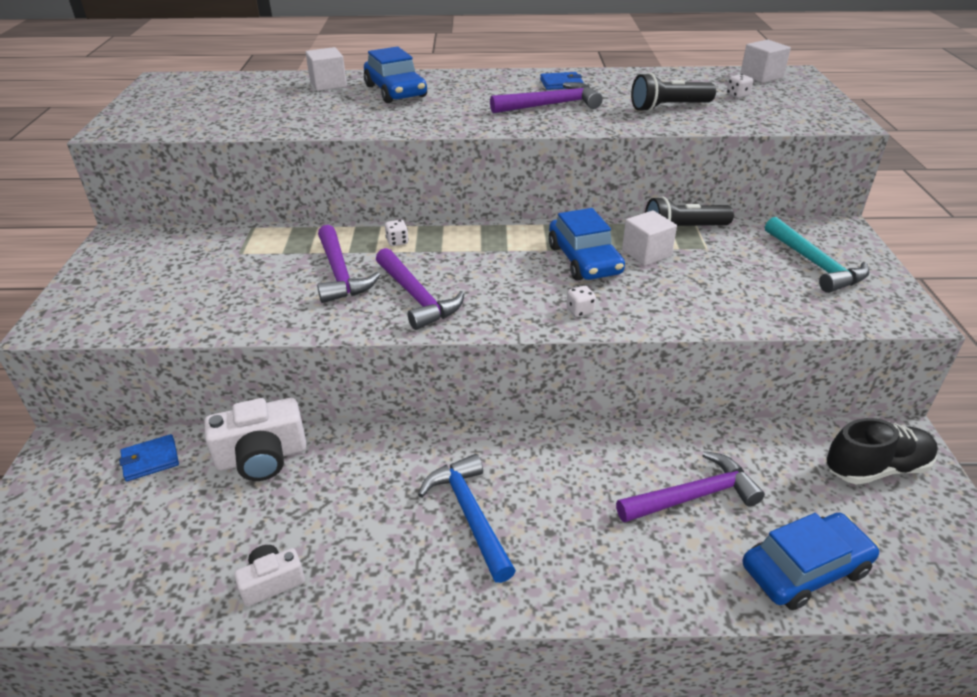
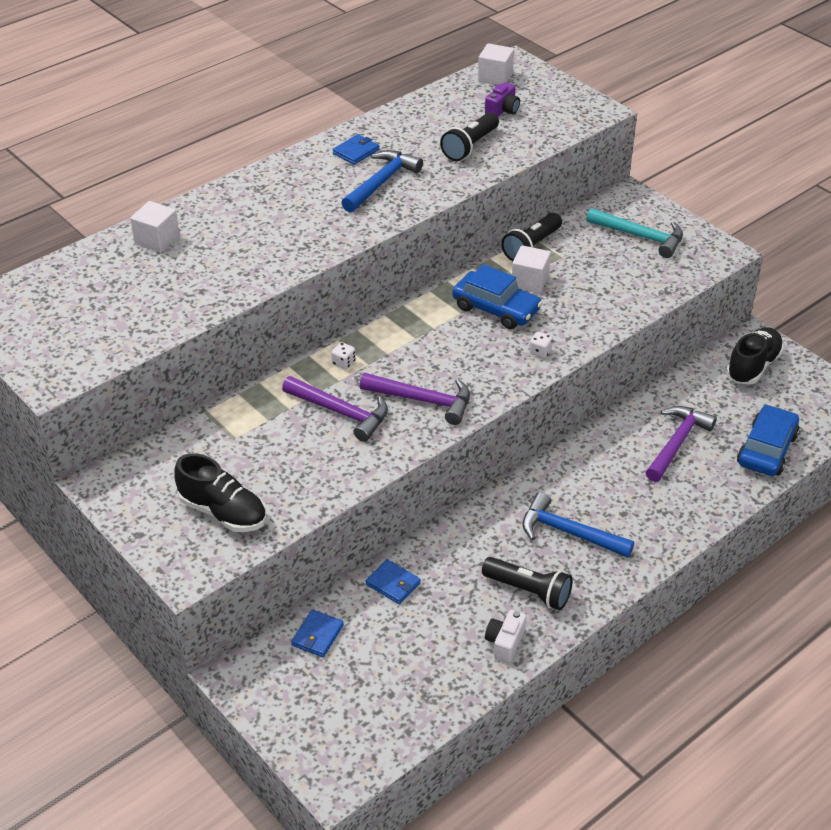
camera: 40 degrees left, 5 degrees up
white camera [204,398,307,481] -> blue wallet [366,559,421,604]
blue car [364,46,427,103] -> none
purple hammer [490,82,603,113] -> blue hammer [341,150,423,213]
white dice [727,74,753,98] -> purple camera [485,82,520,117]
none -> black shoe [174,453,266,532]
none -> black flashlight [482,557,573,610]

